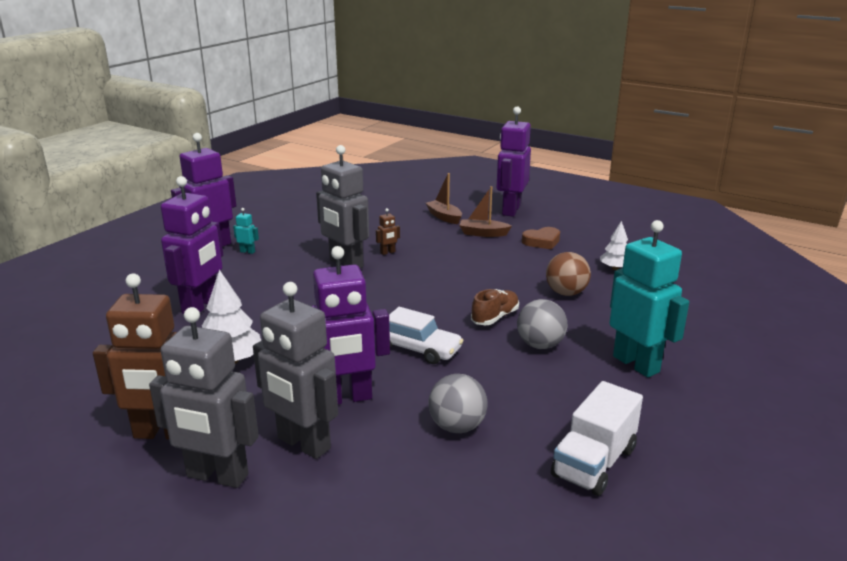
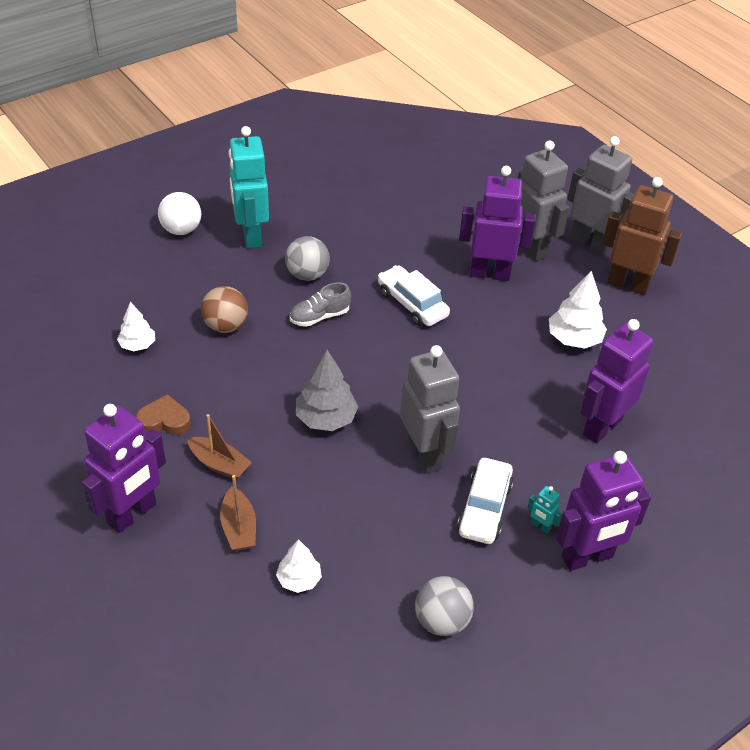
camera: 160 degrees left, 20 degrees up
brown robot [376,208,400,255] -> none
grey ball [428,374,487,433] -> grey ball moved to [415,576,474,636]
brown shoe [471,289,519,325] -> grey shoe [290,282,351,327]
white truck [551,381,643,496] -> none
none -> white ball [158,192,201,235]
none -> white tree [276,539,322,593]
none -> grey tree [296,350,359,431]
none -> white car [457,458,514,544]

